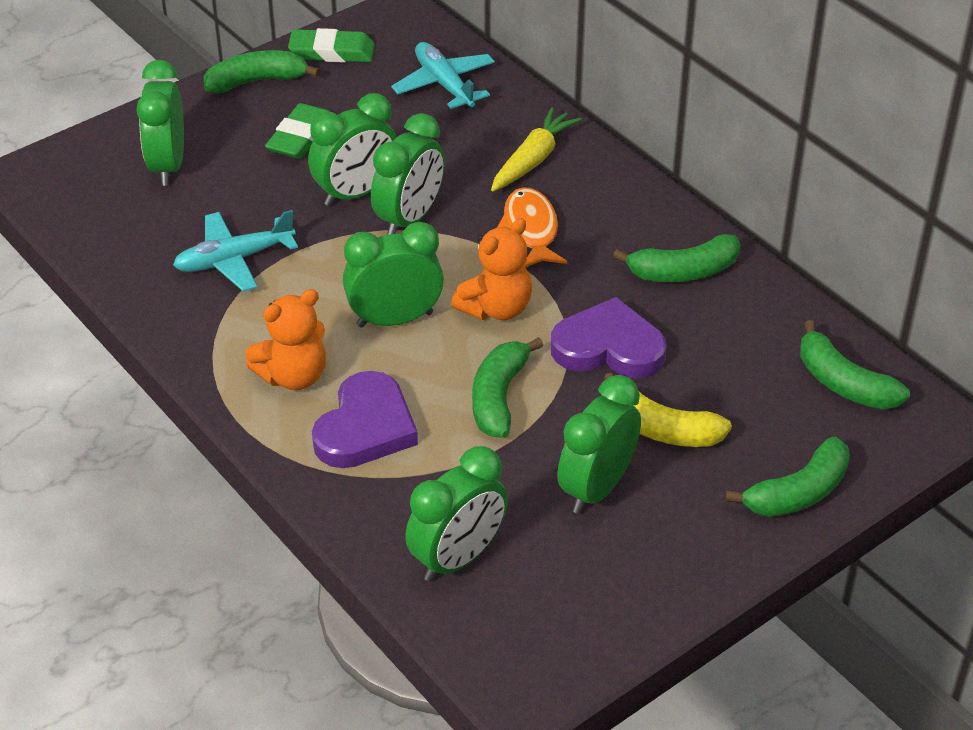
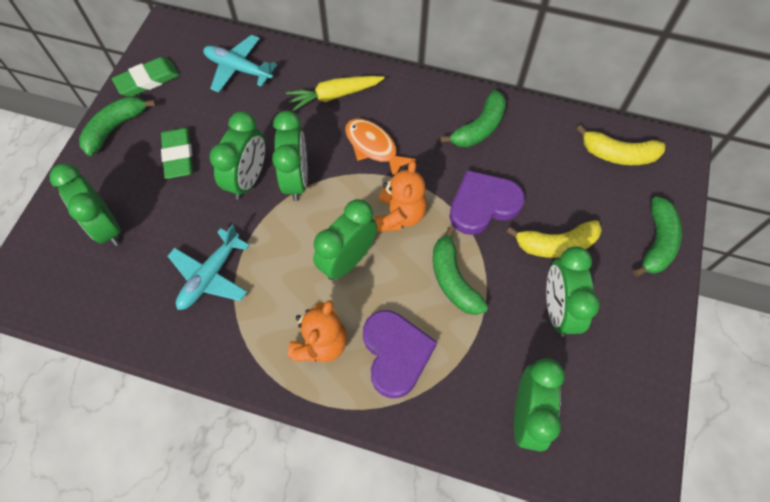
camera: 35 degrees left, 20 degrees up
yellow carrot [491,107,582,192] -> yellow carrot turned 105 degrees counterclockwise [286,76,385,112]
green banana [800,320,910,410] -> yellow banana [576,125,665,165]

